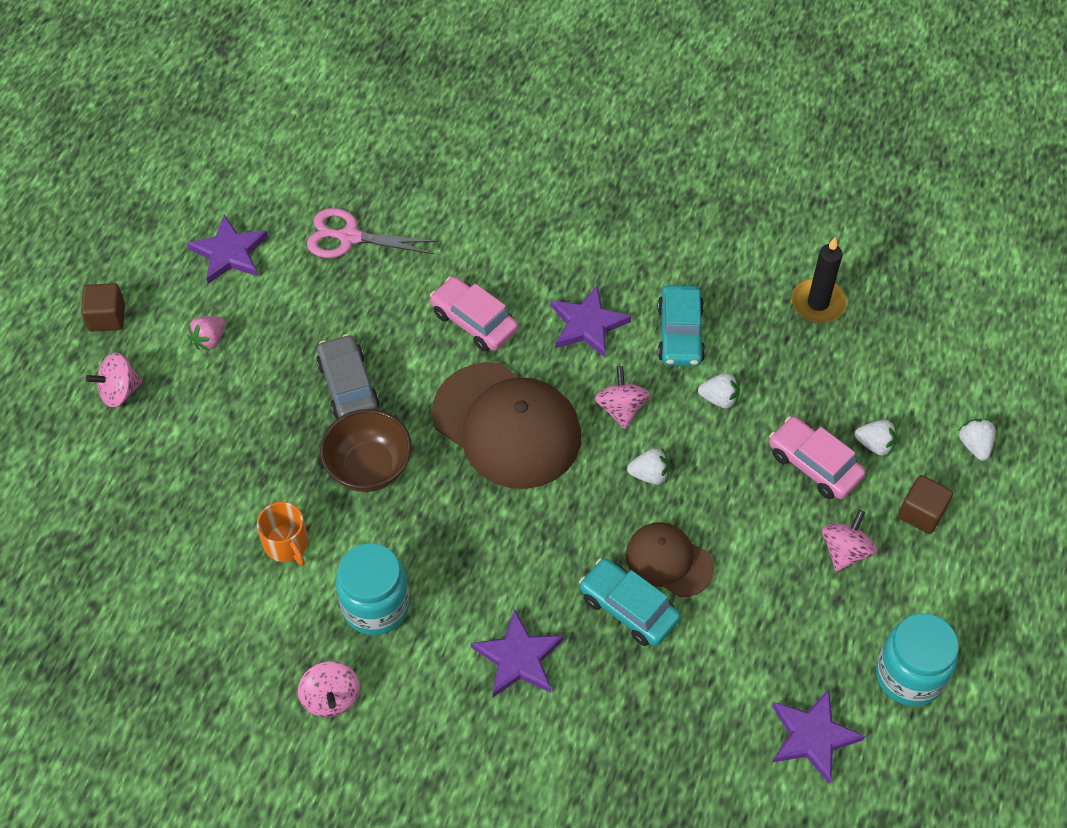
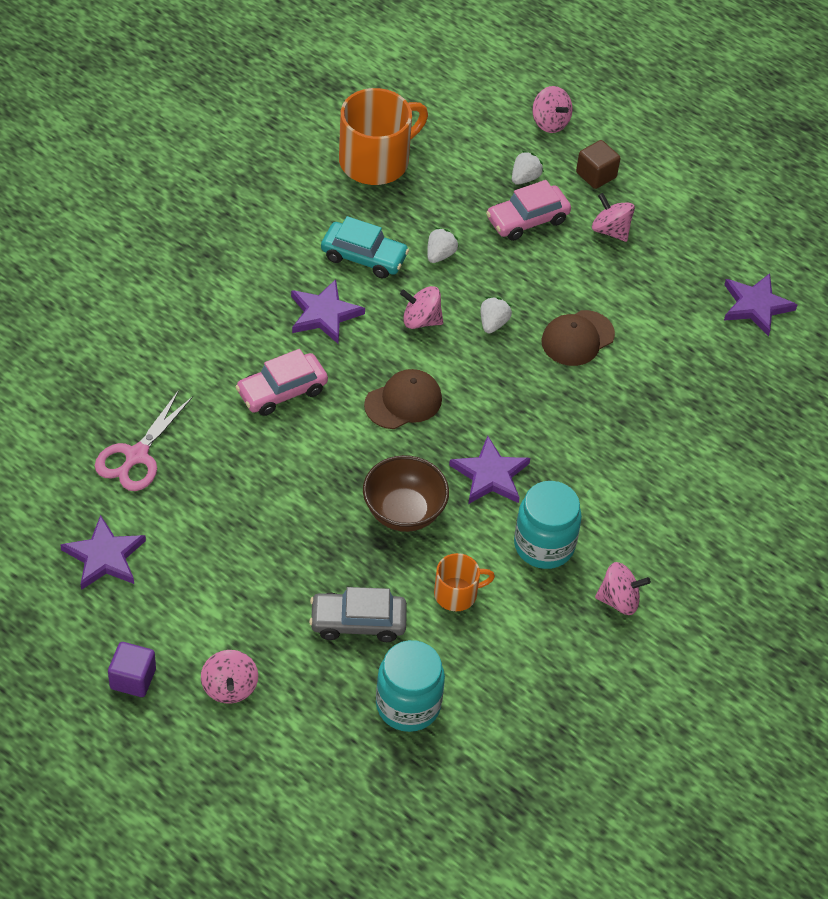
camera: 75 degrees left, 5 degrees down
brown cube [81,283,125,332] -> purple cube [108,642,156,697]
pink strawberry [187,316,225,351] -> none
grey car [316,334,379,419] -> grey car moved to [309,587,407,642]
brown cap [432,362,581,489] -> brown cap [364,369,442,429], size x0.55
purple star [471,609,564,697] -> purple star moved to [449,436,530,504]
turquoise car [579,558,681,646] -> none
black candle [792,237,847,323] -> orange mug [339,88,428,185]
turquoise jar [876,613,959,706] -> turquoise jar moved to [376,640,445,732]
white strawberry [958,419,996,461] -> pink spinning top [532,86,572,133]

